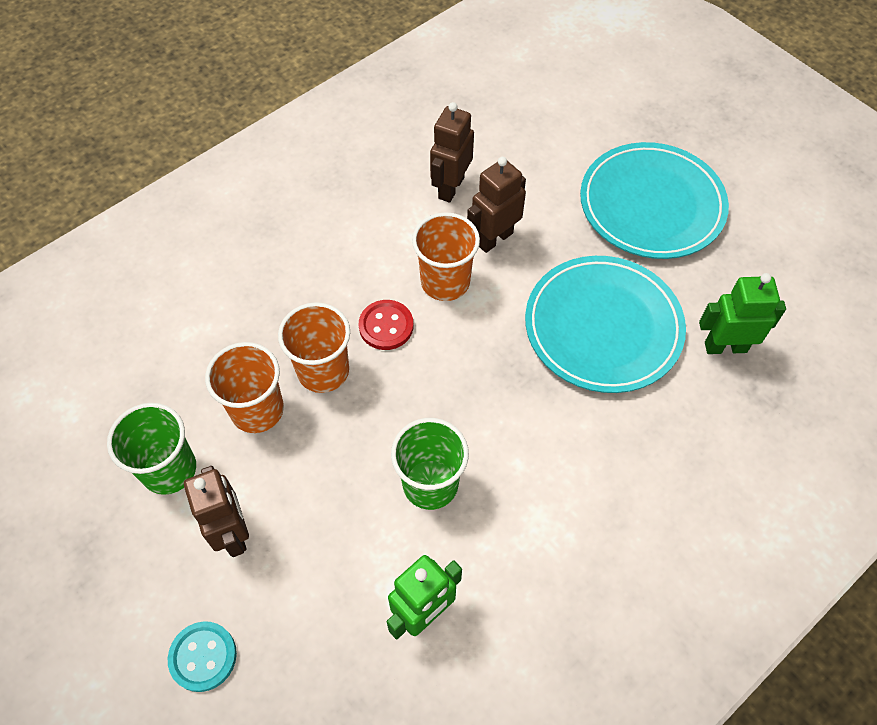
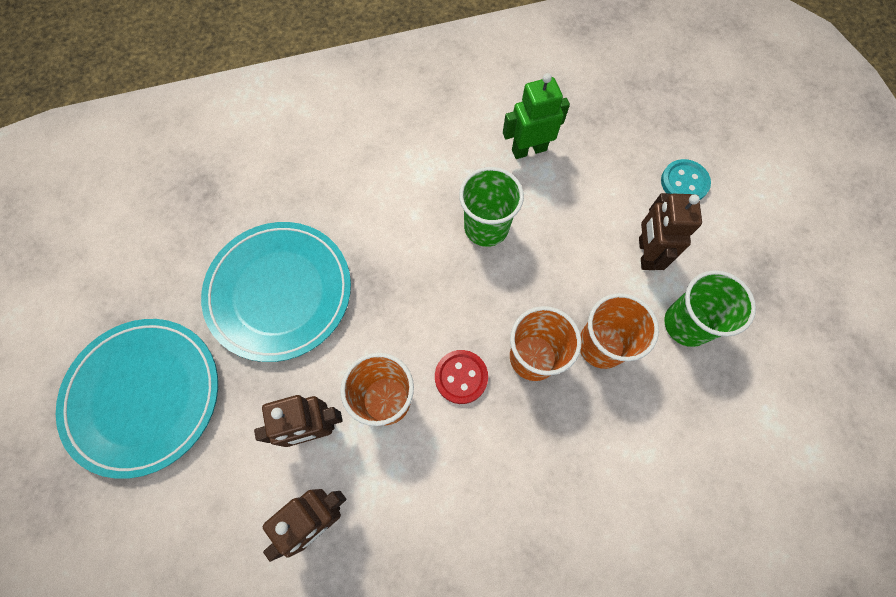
camera: 155 degrees left, 10 degrees up
green robot [699,273,786,354] -> none

